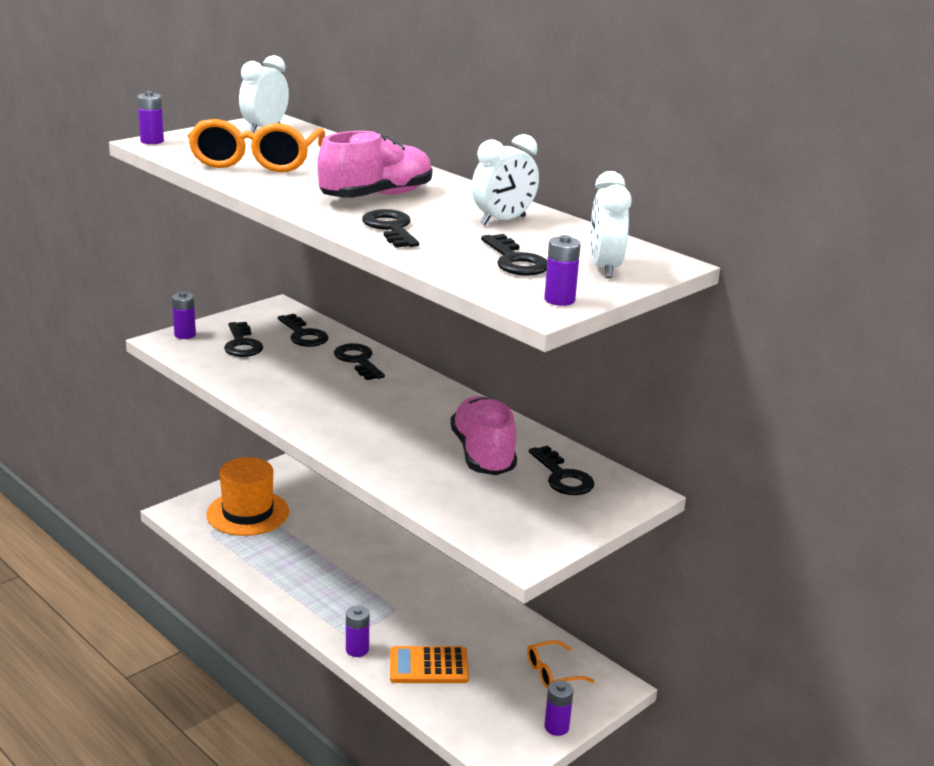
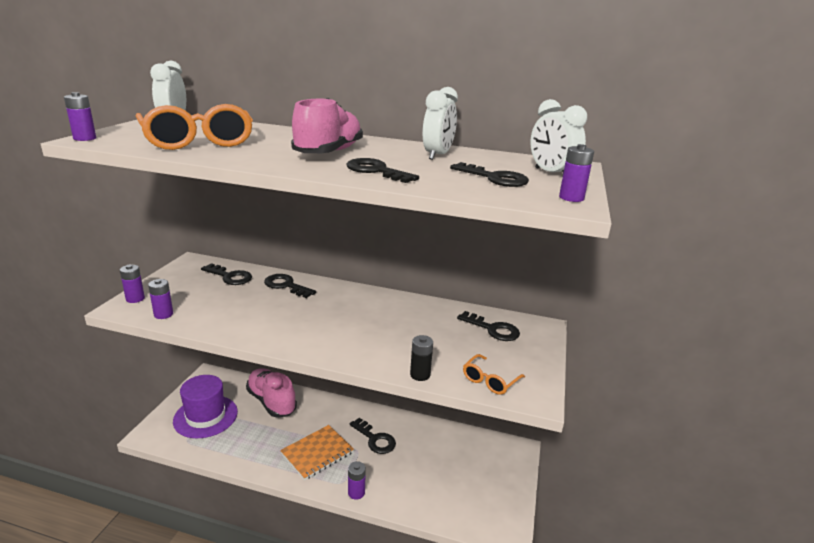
camera: 30 degrees left, 0 degrees up
orange hat [206,457,289,536] -> purple hat [173,375,238,439]
black key [224,322,263,357] -> black key moved to [350,418,396,454]
orange calculator [390,646,469,683] -> none
pink shoe [450,396,517,475] -> pink shoe moved to [246,368,297,418]
orange glasses [527,640,594,688] -> orange glasses moved to [463,354,525,395]
purple battery [544,680,573,736] -> purple battery moved to [148,279,173,319]
none -> orange notebook [280,425,354,480]
none -> black battery [410,335,433,381]

